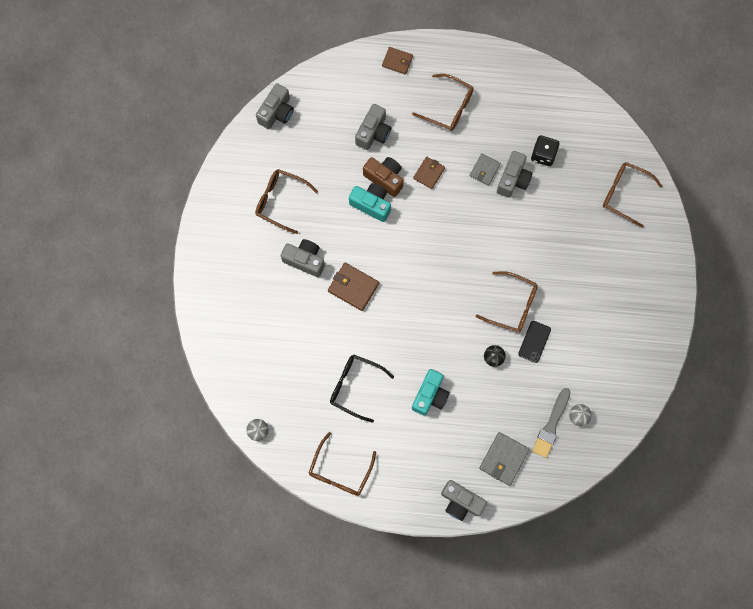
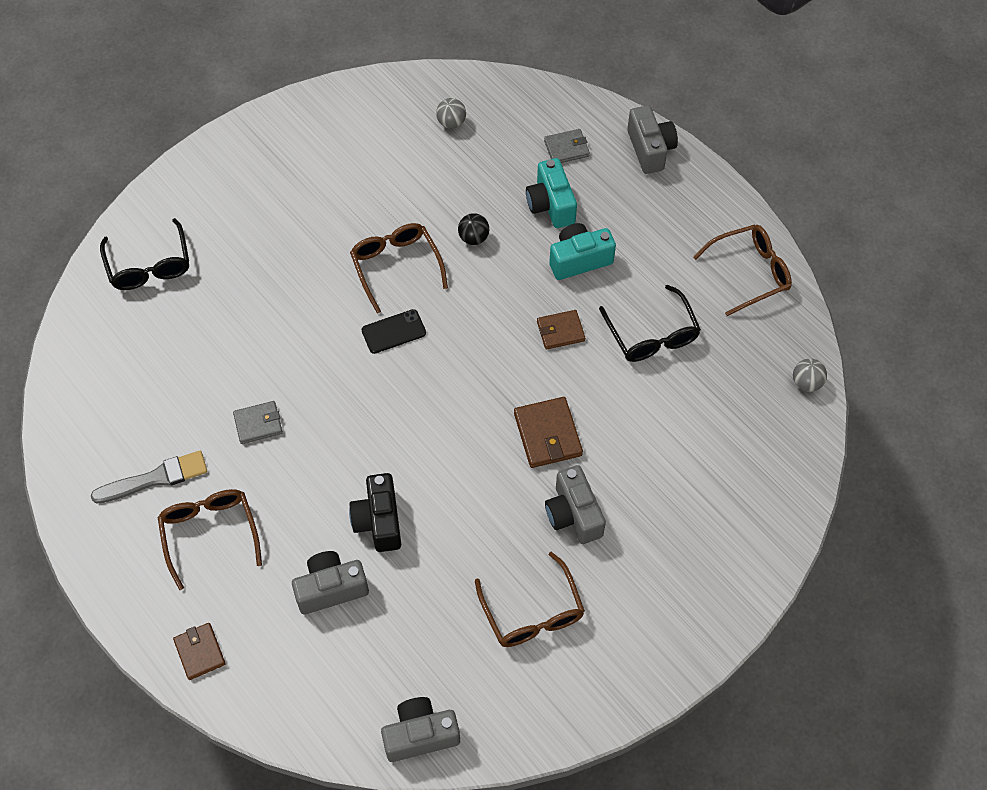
camera: 135 degrees left, 15 degrees down
turquoise camera [349,183,391,222] -> turquoise camera moved to [526,158,577,228]
brown camera [363,157,404,197] -> black camera [349,473,401,552]
brown wallet [413,157,445,189] -> brown wallet moved to [537,310,585,350]
grey wallet [479,432,530,486] -> grey wallet [544,129,590,163], size x0.66
grey camera [497,151,533,198] -> none
black phone [518,321,551,363] -> black phone moved to [362,309,426,354]
black dice [531,135,559,166] -> none
grey brush [532,388,570,458] -> grey brush moved to [91,451,207,504]
brown glasses [603,162,662,228] -> black glasses [100,218,189,290]

